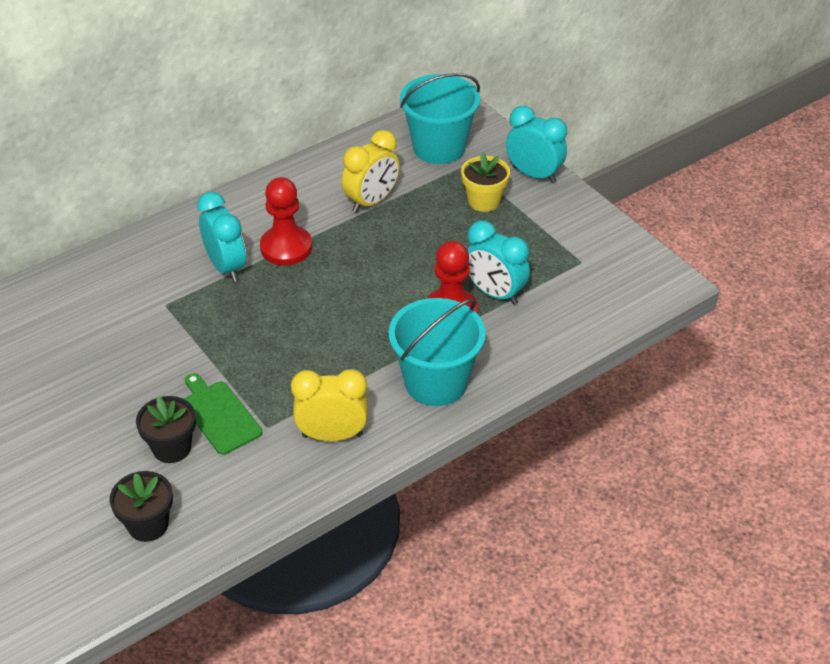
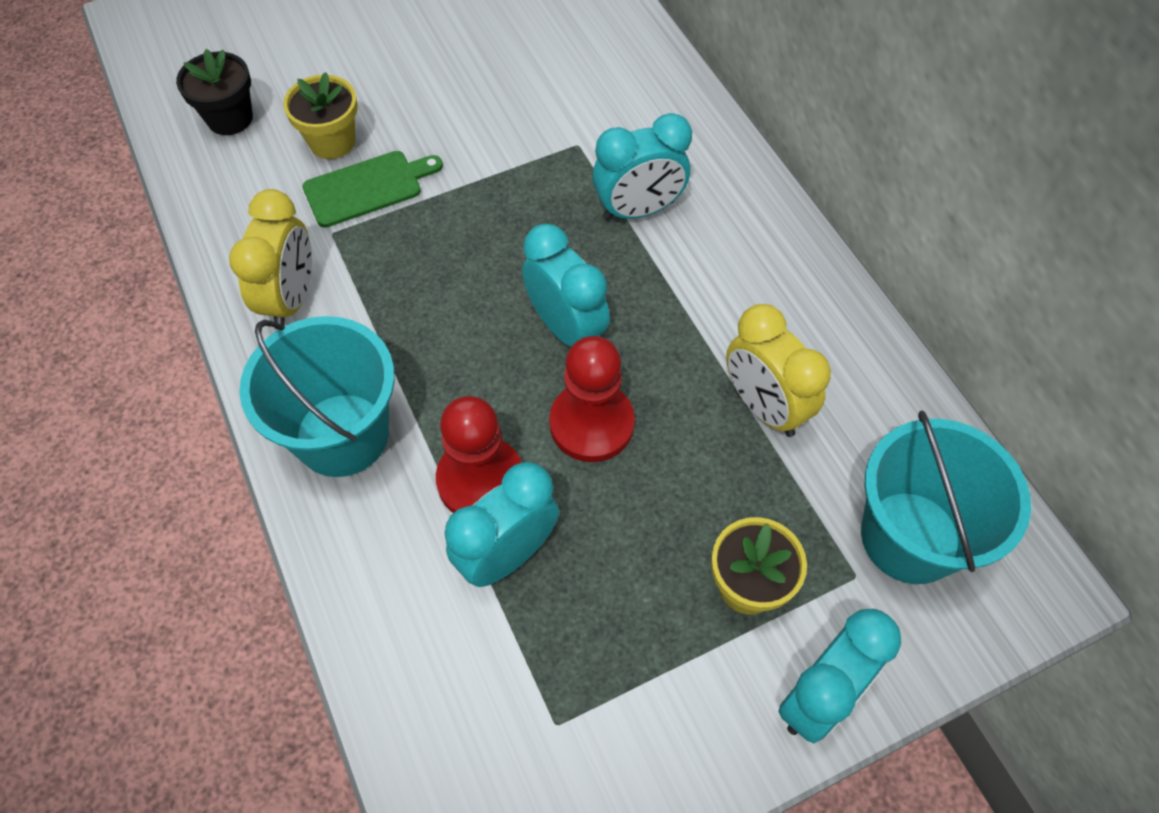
camera: 100 degrees right, 15 degrees up
black flower pot [136,396,196,463] -> yellow flower pot [283,72,357,159]
red pawn [260,177,312,265] -> red pawn moved to [549,336,635,462]
none -> turquoise clock [522,224,610,347]

